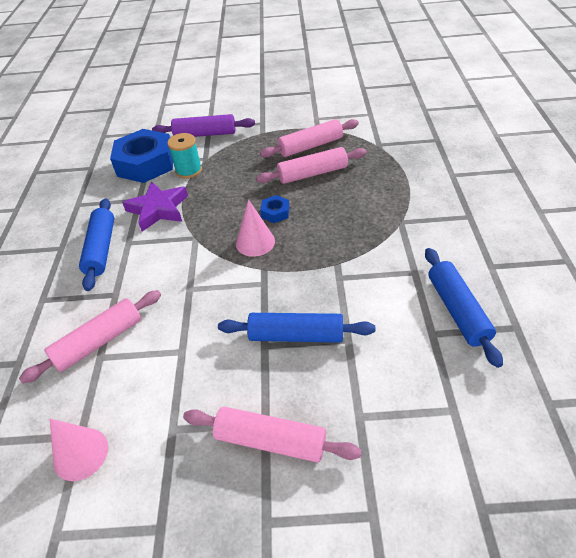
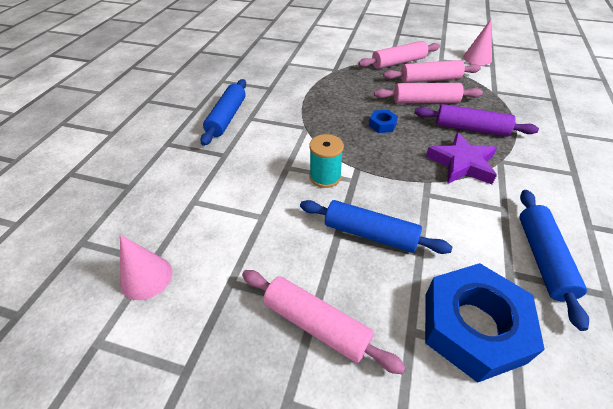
camera: 15 degrees right, 0 degrees up
pink rolling pin [19,290,161,384] -> pink rolling pin moved to [358,41,440,69]
blue nut [110,129,173,183] -> blue nut moved to [425,263,545,383]
purple star [122,181,188,232] -> purple star moved to [426,132,497,184]
purple rolling pin [152,114,255,137] -> purple rolling pin moved to [414,104,539,137]
turquoise spool [167,133,202,179] -> turquoise spool moved to [309,134,344,188]
pink cone [236,199,275,257] -> pink cone moved to [463,19,492,65]

